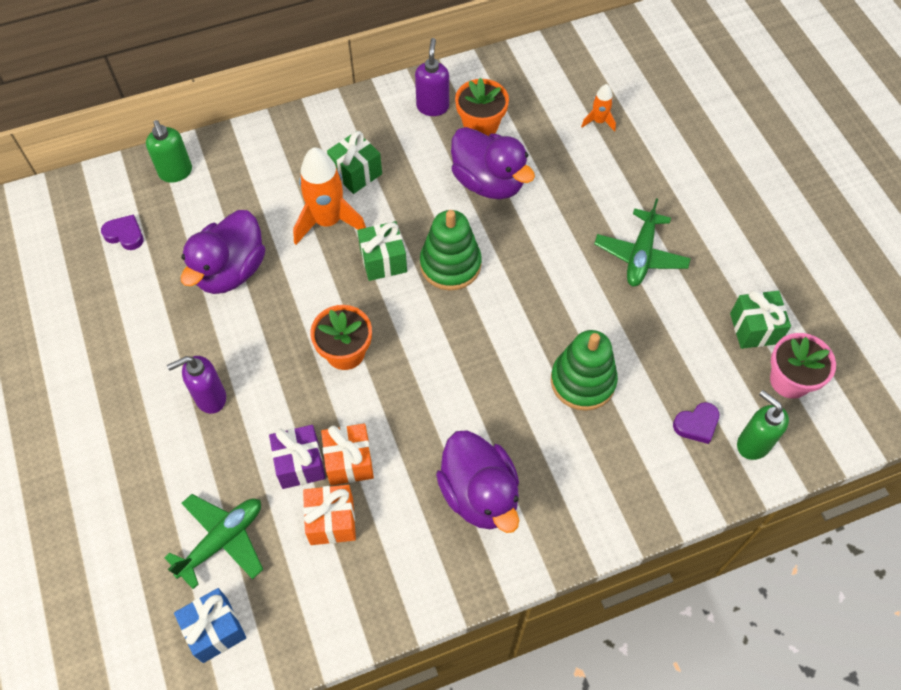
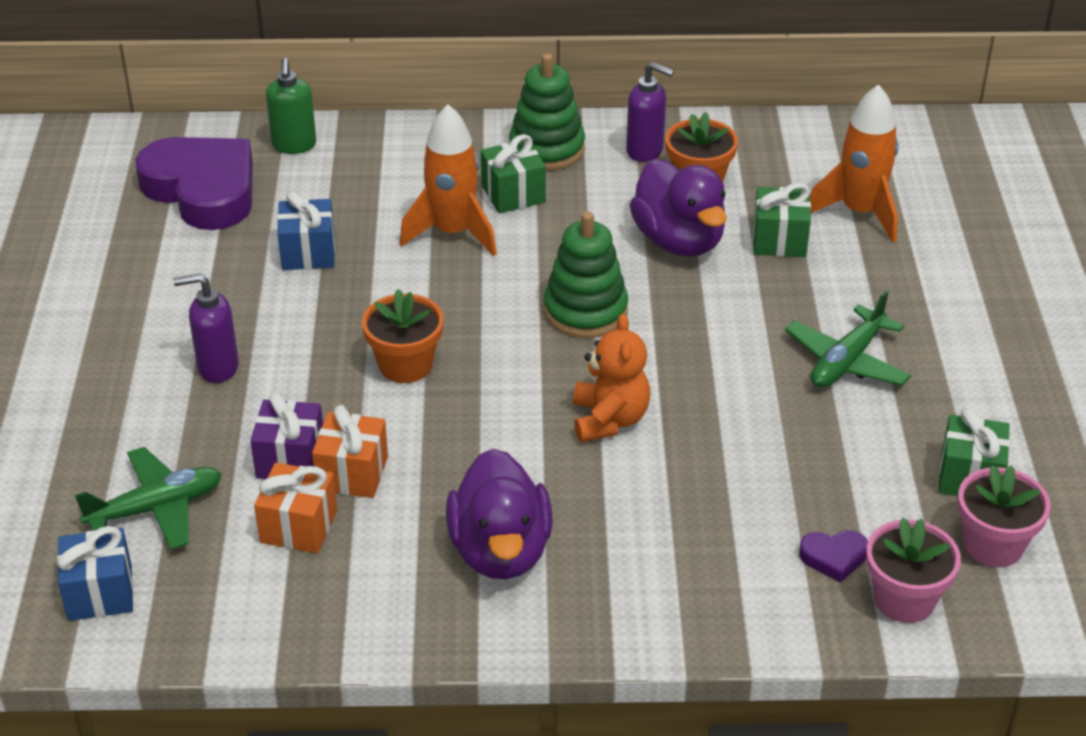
camera: 20 degrees right, 20 degrees down
purple heart [101,214,144,250] -> purple heart [135,137,253,230], size x2.45
purple duck [181,210,265,294] -> blue gift [277,191,335,270]
green gift [357,221,407,281] -> green gift moved to [753,183,811,257]
purple soap dispenser [415,38,449,116] -> purple soap dispenser turned 90 degrees clockwise [626,62,674,162]
green stacking toy [551,330,618,411] -> green stacking toy moved to [509,53,585,171]
orange rocket [581,84,616,132] -> orange rocket [810,84,899,242], size x2.02
green soap dispenser [737,390,789,460] -> pink flower pot [866,518,961,623]
none -> orange teddy bear [573,314,650,442]

